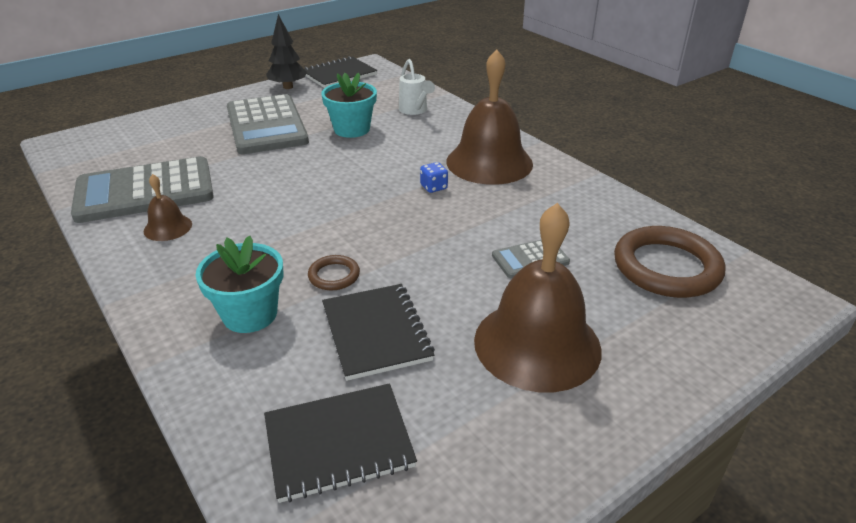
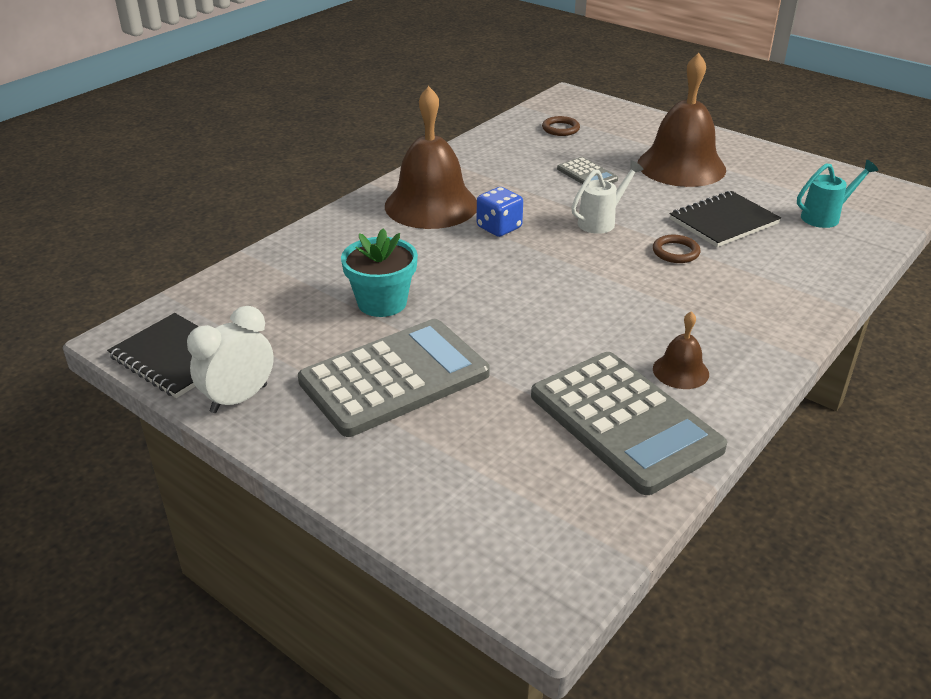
camera: 105 degrees left, 0 degrees up
turquoise flower pot [195,236,283,333] -> none
black notebook [264,383,417,503] -> turquoise watering can [797,160,878,228]
black tree [266,14,307,89] -> white clock [187,306,274,413]
white watering can [399,59,435,115] -> white watering can moved to [571,160,643,234]
blue dice [420,162,448,193] -> blue dice [477,187,523,237], size x1.52
brown ring [614,226,725,298] -> brown ring [542,116,580,136], size x0.48

